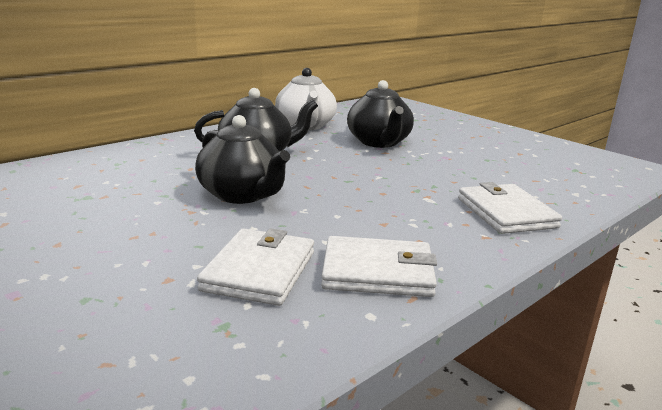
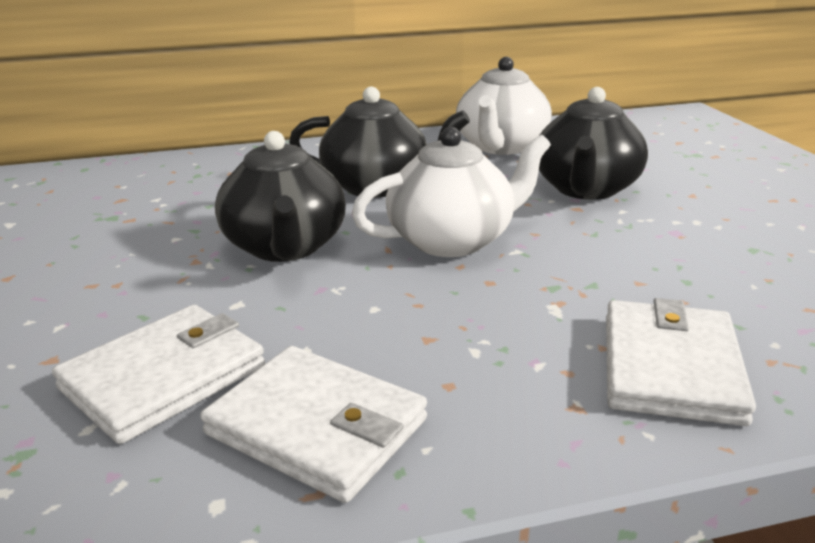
camera: 30 degrees right, 5 degrees up
none -> white teapot [352,127,551,257]

